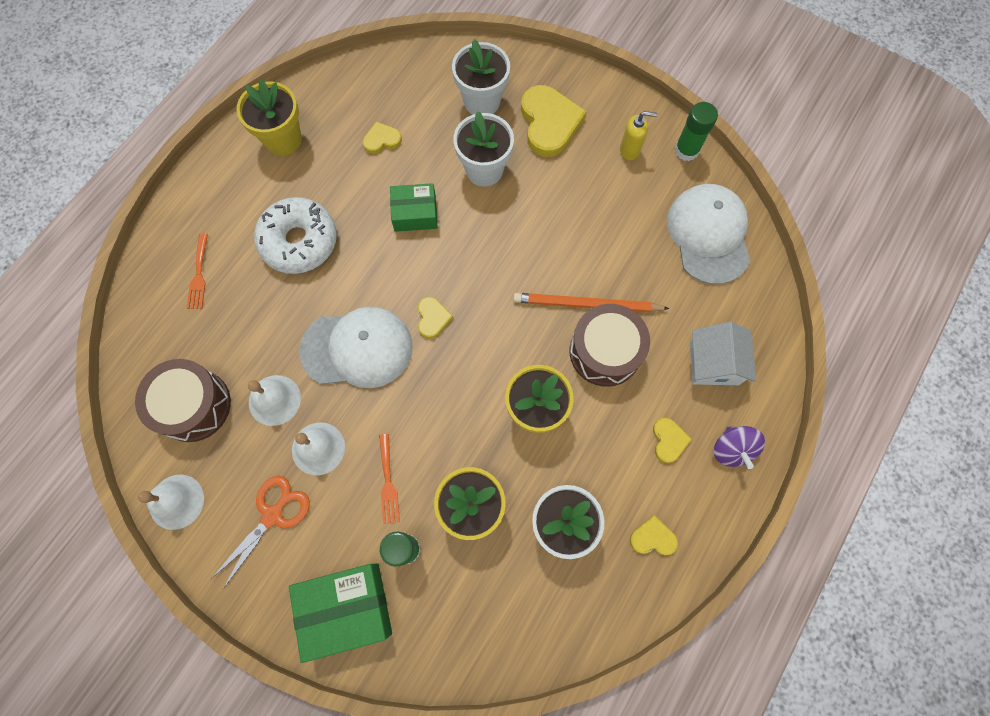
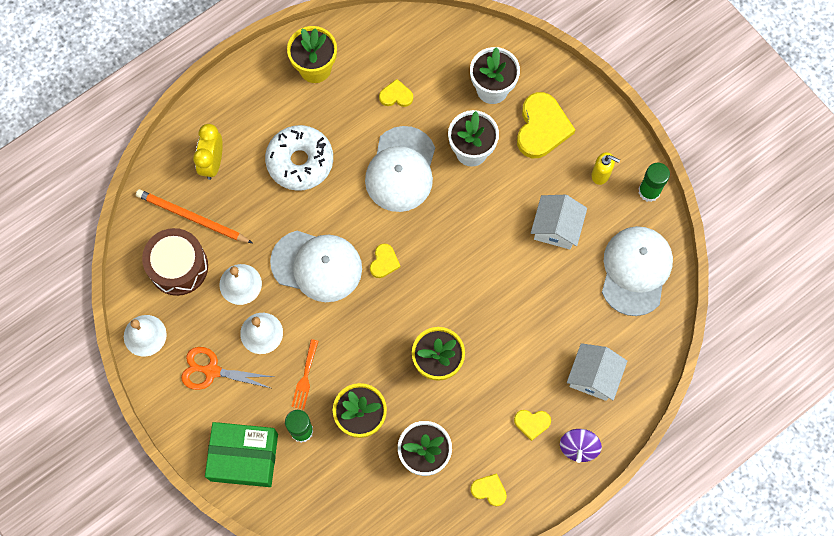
camera: 20 degrees right, 0 degrees up
orange fork [187,233,208,309] -> yellow clock [193,124,223,180]
orange scissors [211,476,310,589] -> orange scissors turned 135 degrees counterclockwise [181,347,274,390]
green box [390,183,438,232] -> white cap [365,126,435,212]
orange pencil [513,293,670,312] -> orange pencil moved to [136,189,252,243]
brown drum [570,304,650,387] -> none
yellow heart [653,418,692,463] -> yellow heart turned 75 degrees clockwise [514,410,551,441]
none -> white house [531,195,587,249]

